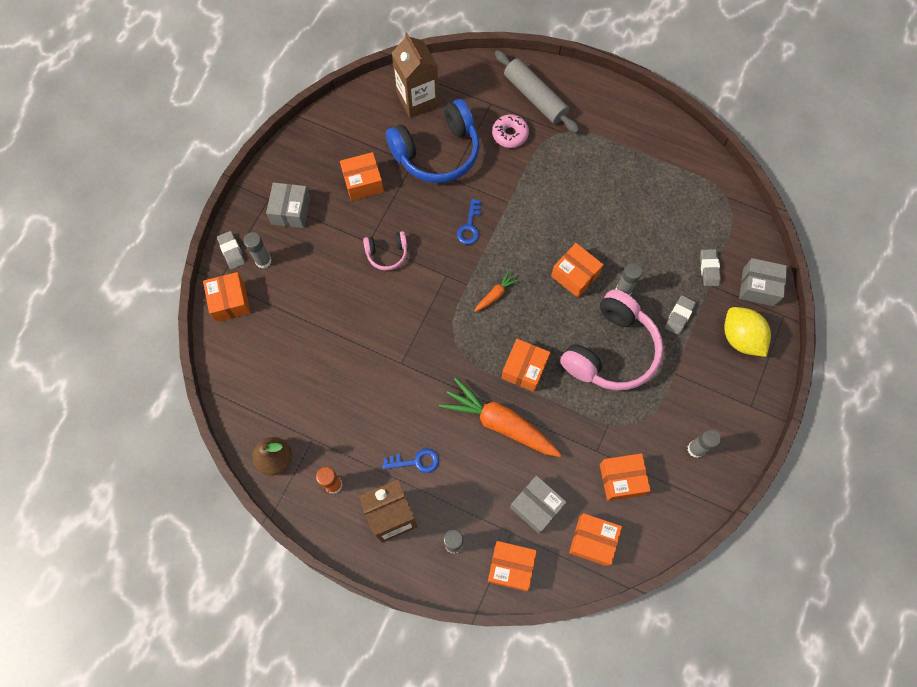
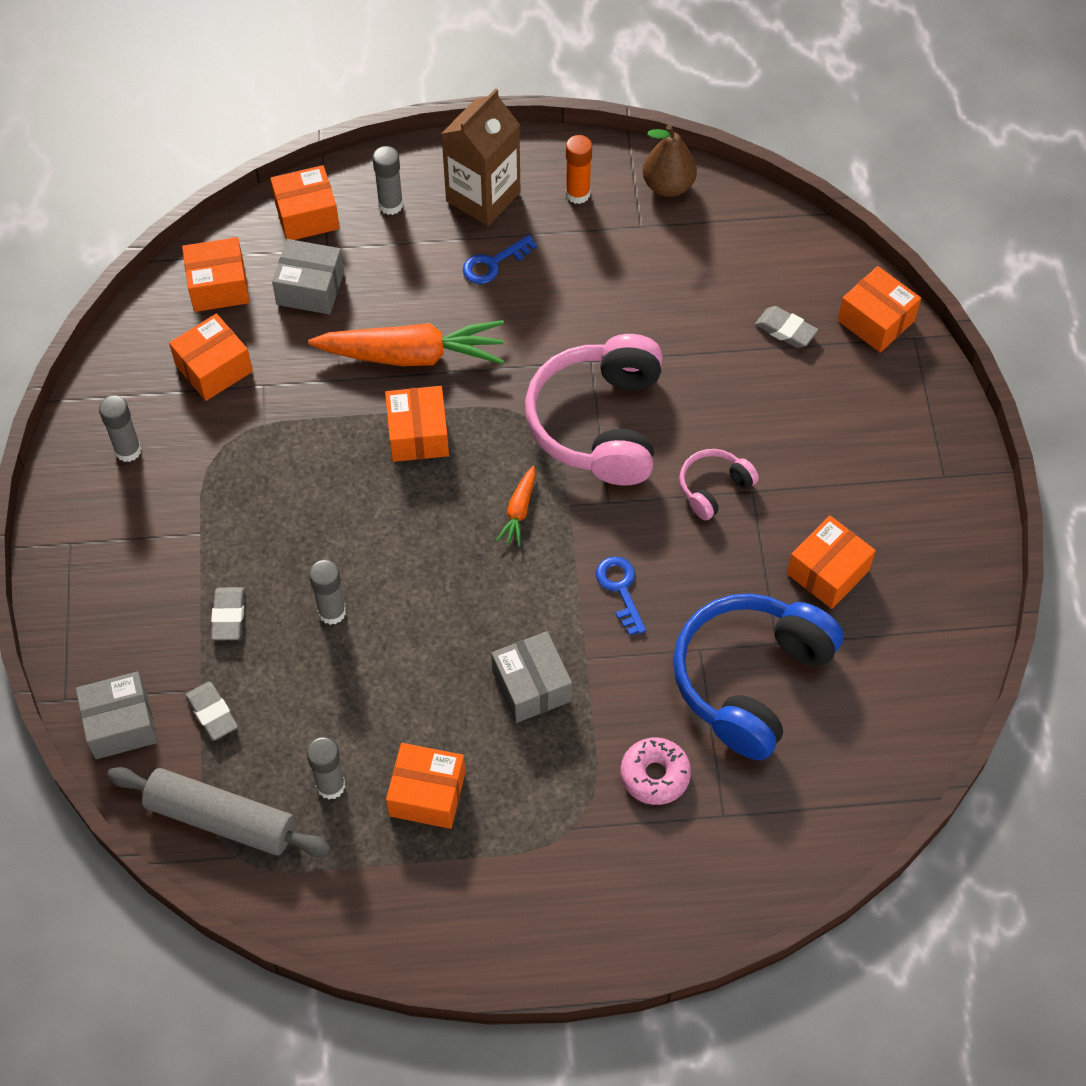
camera: 150 degrees right, 10 degrees down
grey eraser [217,231,245,269] -> grey eraser moved to [755,306,818,348]
grey glue stick [243,232,271,269] -> grey glue stick moved to [307,738,345,799]
grey box [266,182,310,228] -> grey box moved to [491,631,572,723]
brown carton [392,32,439,118] -> none
grey rolling pin [495,50,580,134] -> grey rolling pin moved to [107,767,331,857]
orange box [551,243,604,298] -> orange box moved to [386,743,465,829]
pink headphones [560,290,663,391] -> pink headphones moved to [525,334,663,485]
yellow lemon [724,307,771,357] -> none

